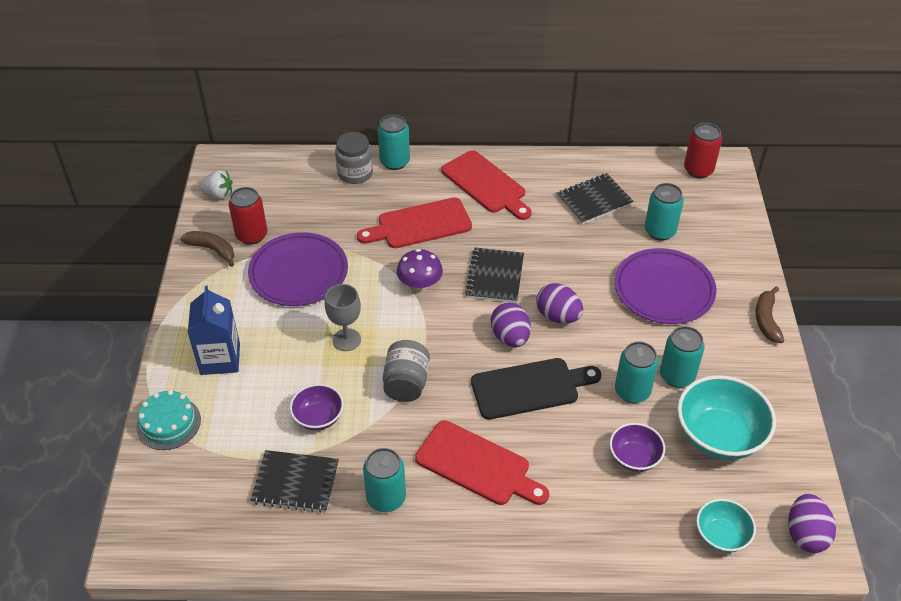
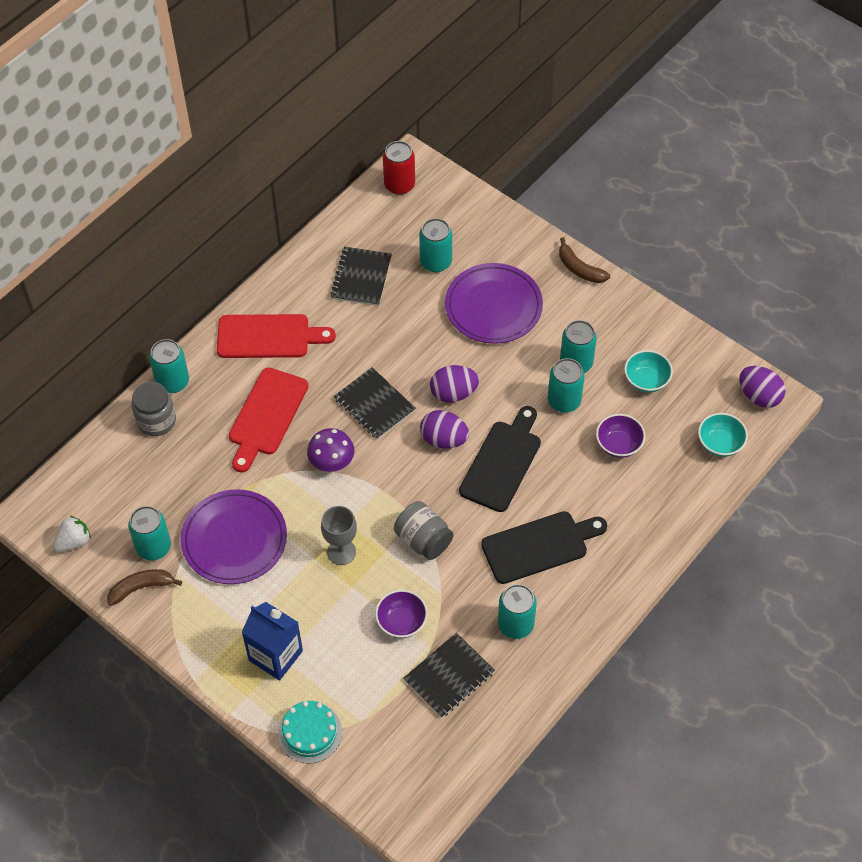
camera: 50 degrees left, 10 degrees up
red can [229,187,267,245] -> turquoise can [128,506,171,561]
red cutting board [415,420,549,505] -> black cutting board [481,511,607,584]
turquoise bowl [677,375,776,460] -> turquoise bowl [624,350,673,393], size x0.57

